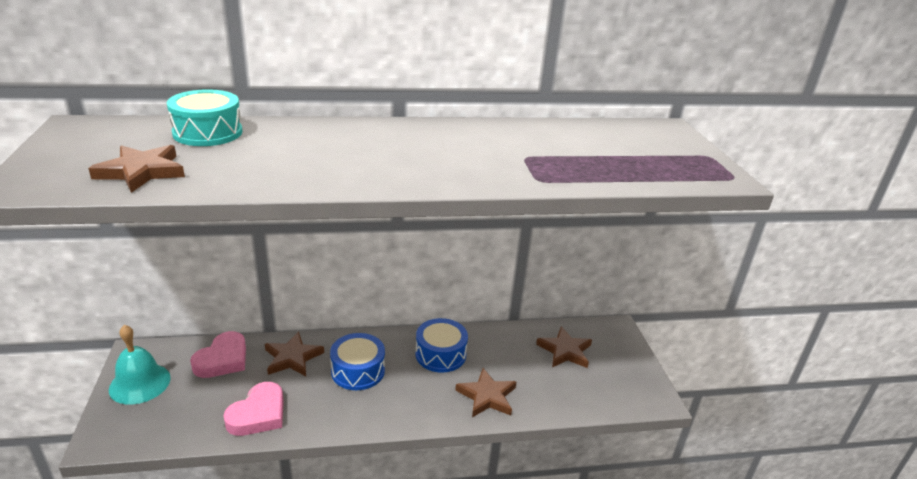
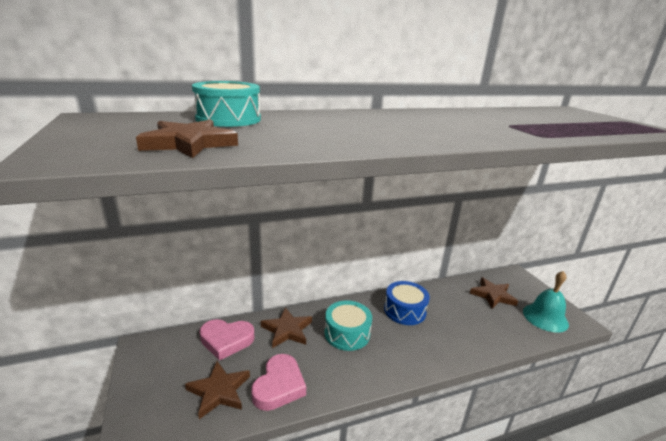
camera: 10 degrees left, 5 degrees down
turquoise bell [109,325,171,405] -> turquoise bell moved to [523,271,569,333]
pink heart [190,331,246,378] -> pink heart turned 75 degrees clockwise [200,319,254,361]
blue drum [330,333,385,390] -> turquoise drum [324,300,372,351]
brown star [455,368,516,417] -> brown star moved to [185,361,250,419]

